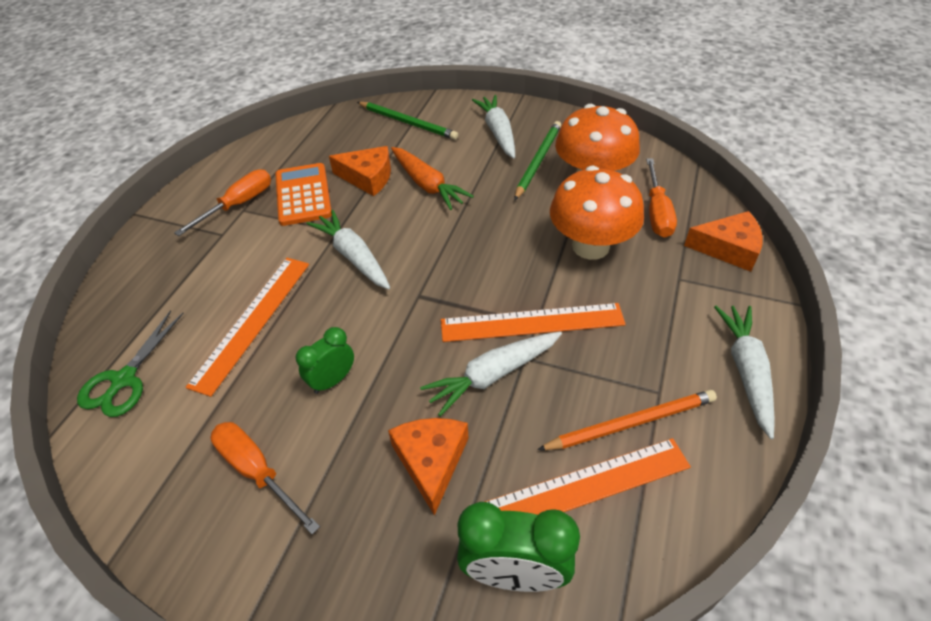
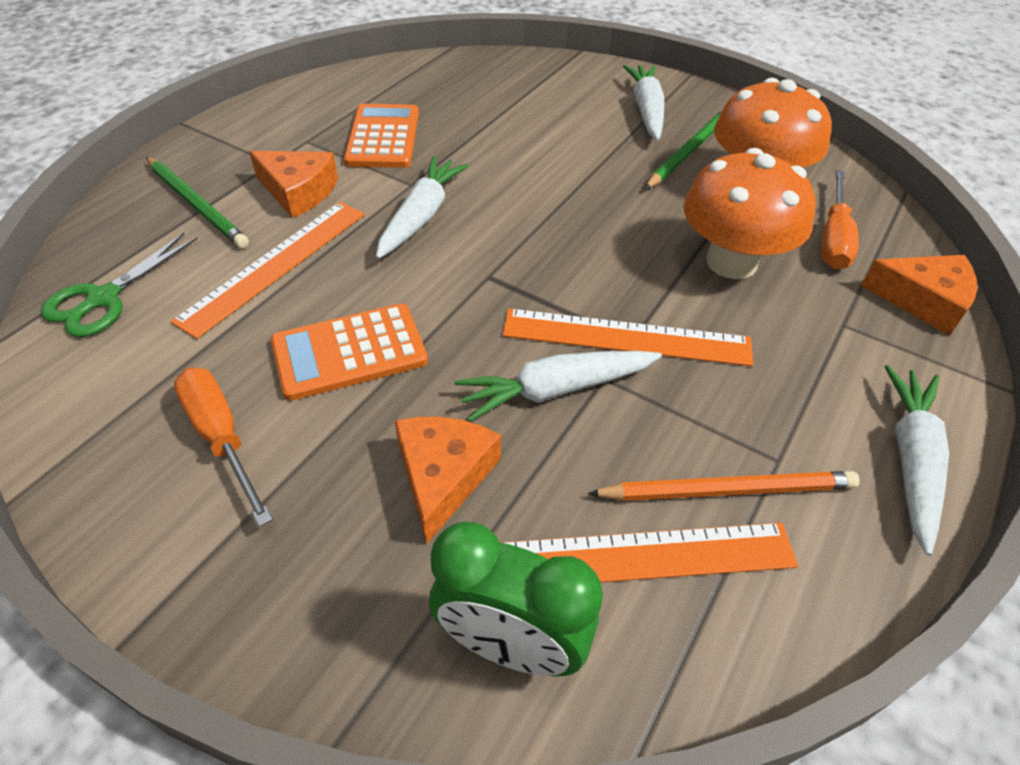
camera: 10 degrees right, 0 degrees up
orange screwdriver [174,169,271,236] -> none
green clock [296,327,354,394] -> orange calculator [271,303,428,401]
white carrot [307,210,390,289] -> white carrot turned 45 degrees clockwise [376,156,469,259]
orange cheese [329,146,391,196] -> orange cheese moved to [249,151,338,218]
green pencil [357,102,458,140] -> green pencil moved to [146,157,249,248]
orange carrot [391,147,474,210] -> none

